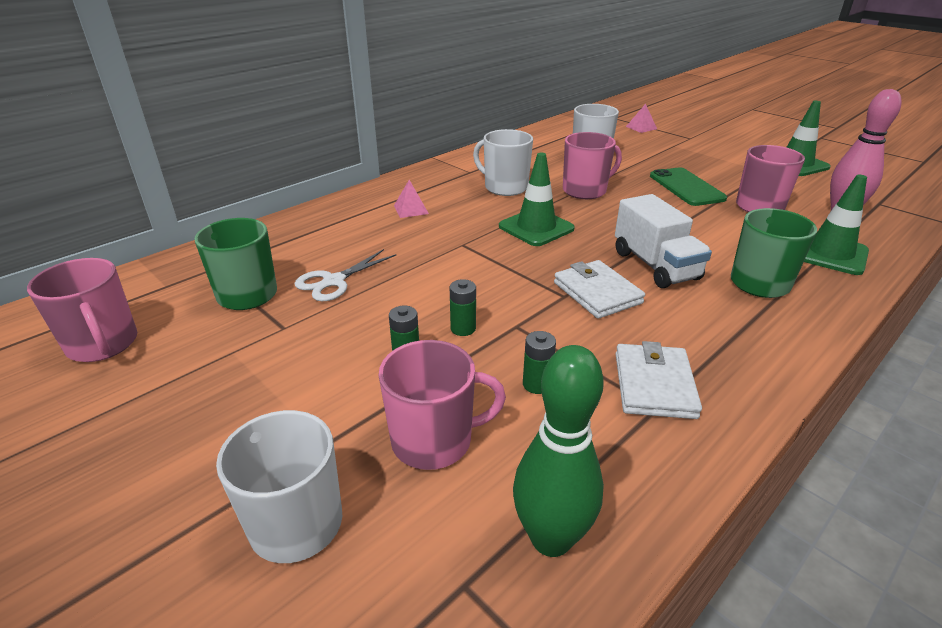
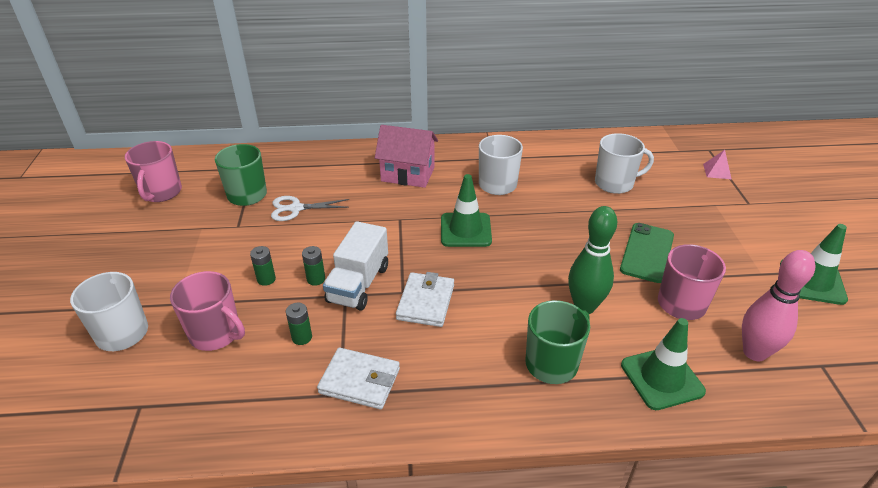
camera: 40 degrees right, 5 degrees up
pink pyramid [394,180,429,218] -> pink house [375,125,438,188]
green bowling pin [513,345,604,557] -> green bowling pin moved to [568,206,617,314]
pink mug [563,132,622,199] -> none
white truck [615,194,712,288] -> white truck moved to [323,221,388,311]
white wallet [615,341,702,419] -> white wallet turned 60 degrees clockwise [317,348,400,409]

